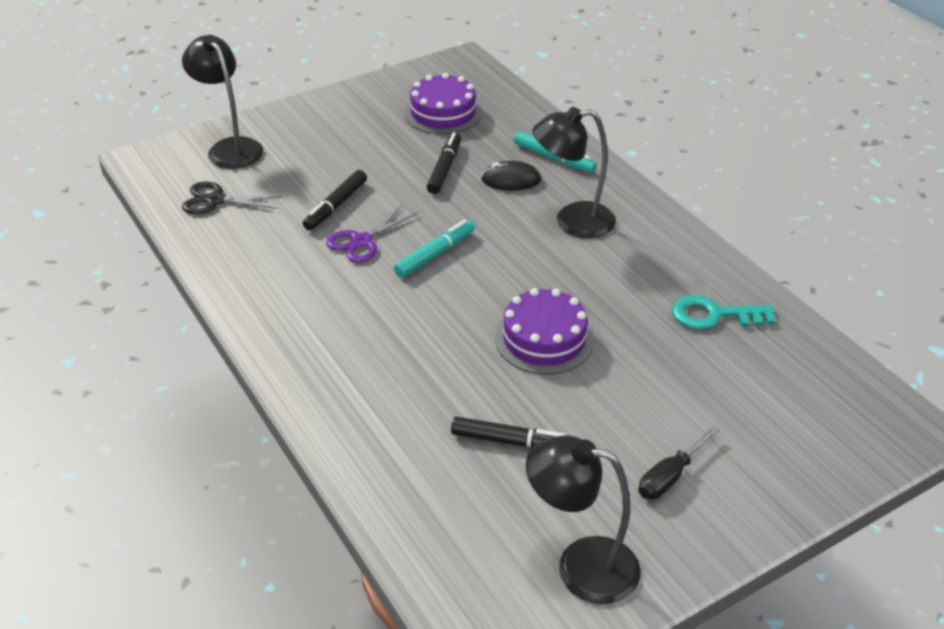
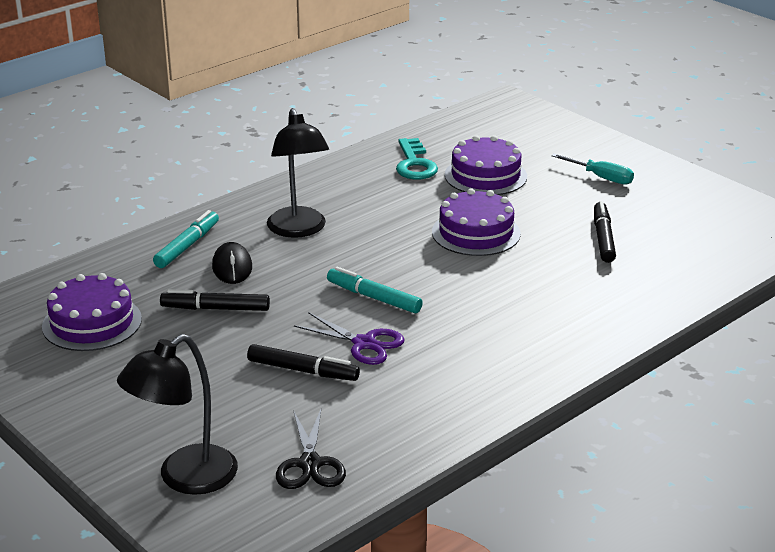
camera: 100 degrees left, 10 degrees down
black lamp [526,435,641,604] -> none
black screwdriver [638,426,720,500] -> turquoise screwdriver [551,153,634,185]
none -> purple cake [445,135,527,195]

